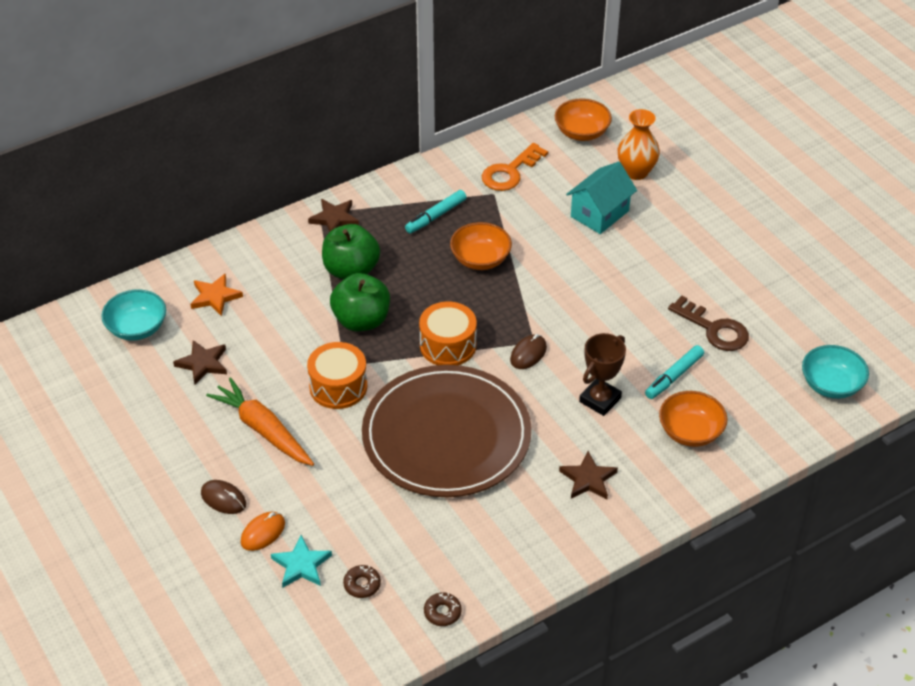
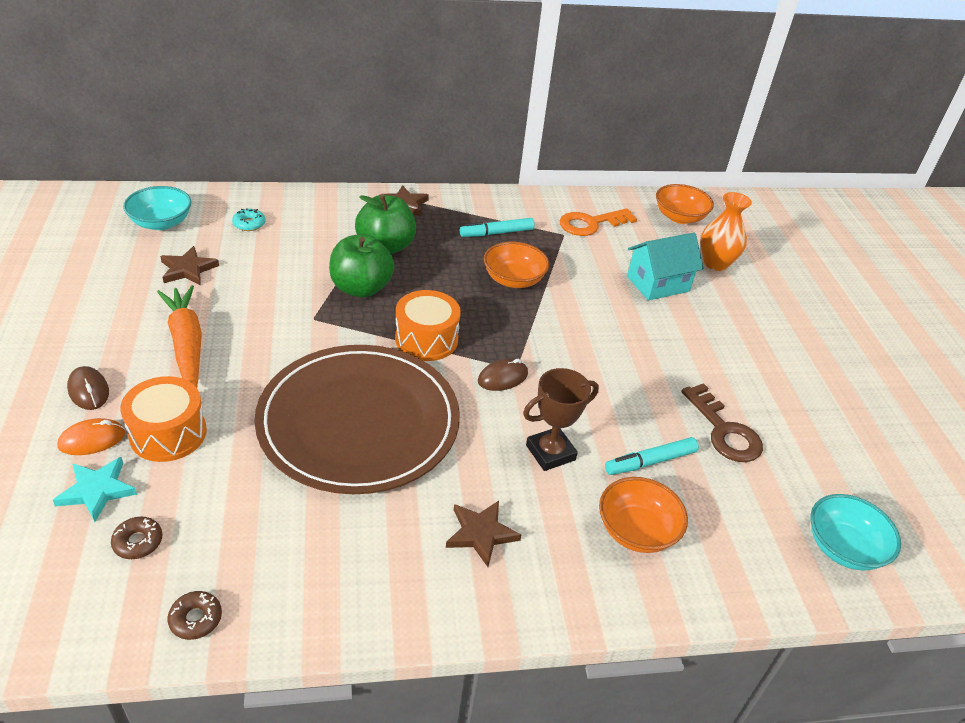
camera: 20 degrees right, 5 degrees down
orange star [190,273,243,316] -> turquoise donut [232,208,265,231]
orange drum [307,342,367,409] -> orange drum moved to [120,376,207,462]

